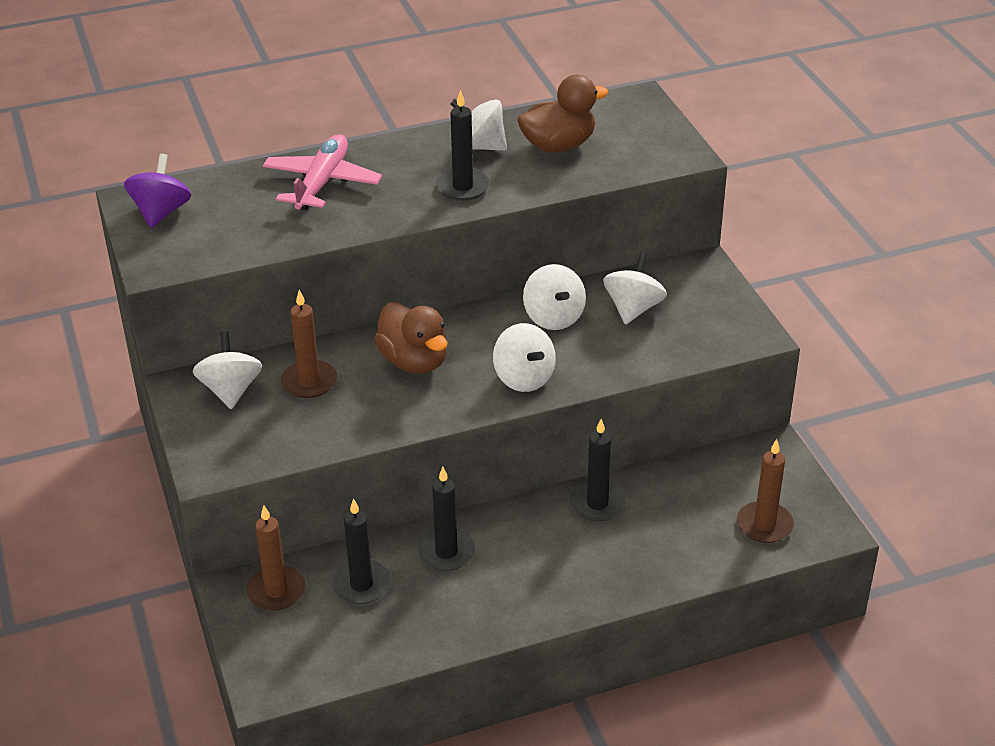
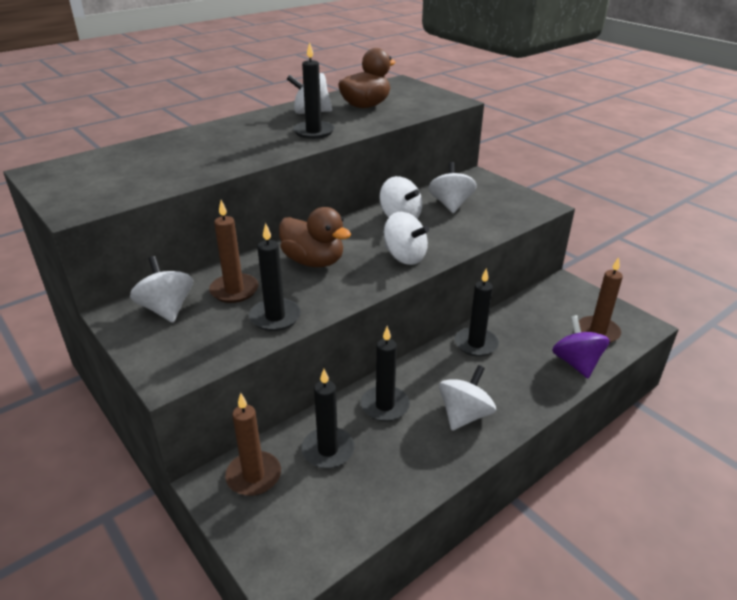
camera: 20 degrees left, 5 degrees down
purple spinning top [124,154,191,228] -> purple spinning top moved to [552,315,610,378]
pink plane [263,134,382,210] -> none
none -> black candle [249,223,301,331]
none -> white spinning top [439,365,496,431]

